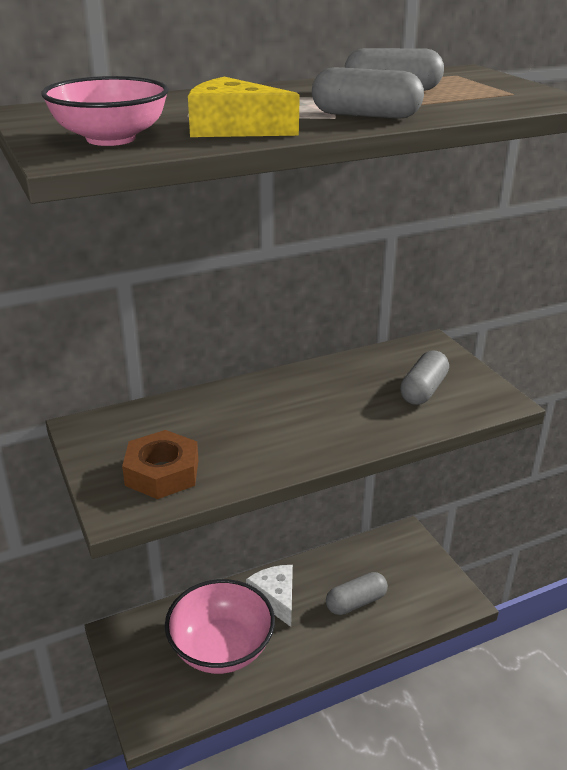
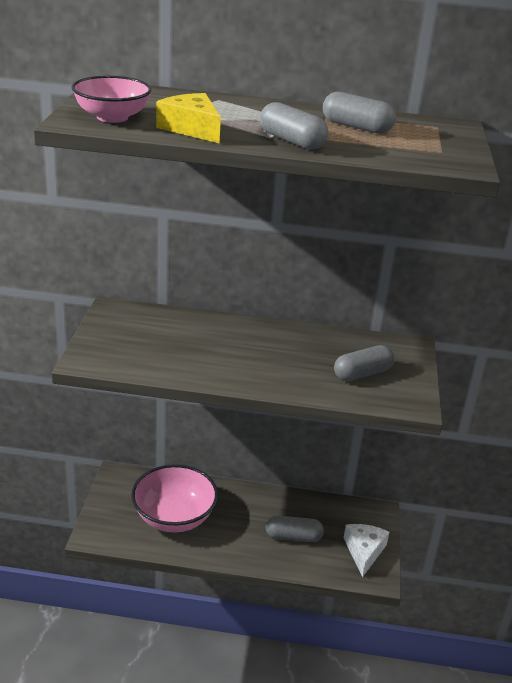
camera: 30 degrees right, 0 degrees up
brown nut [122,430,198,499] -> none
white cheese [246,565,293,627] -> white cheese moved to [344,524,389,577]

